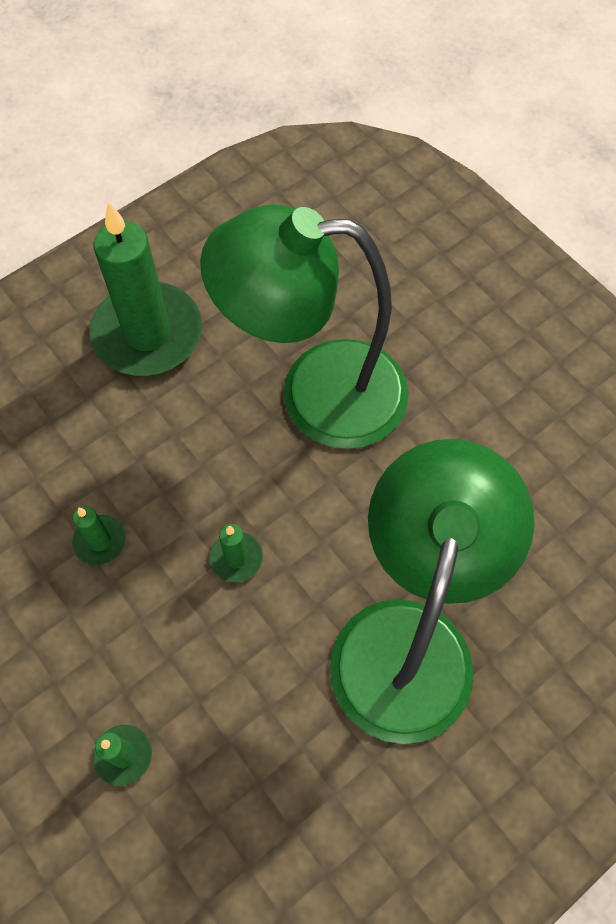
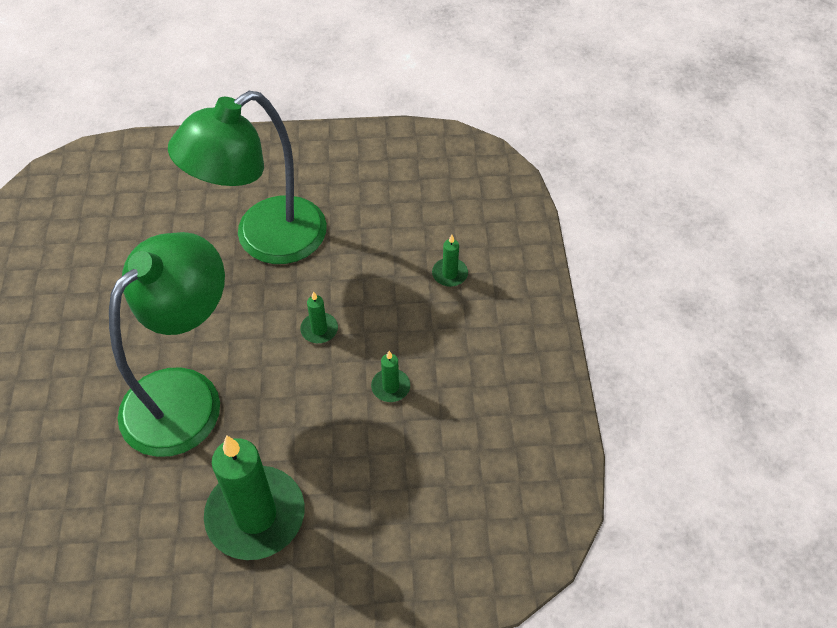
camera: 145 degrees left, 10 degrees down
green lamp [200,204,409,449] -> green lamp turned 90 degrees counterclockwise [109,232,225,457]

